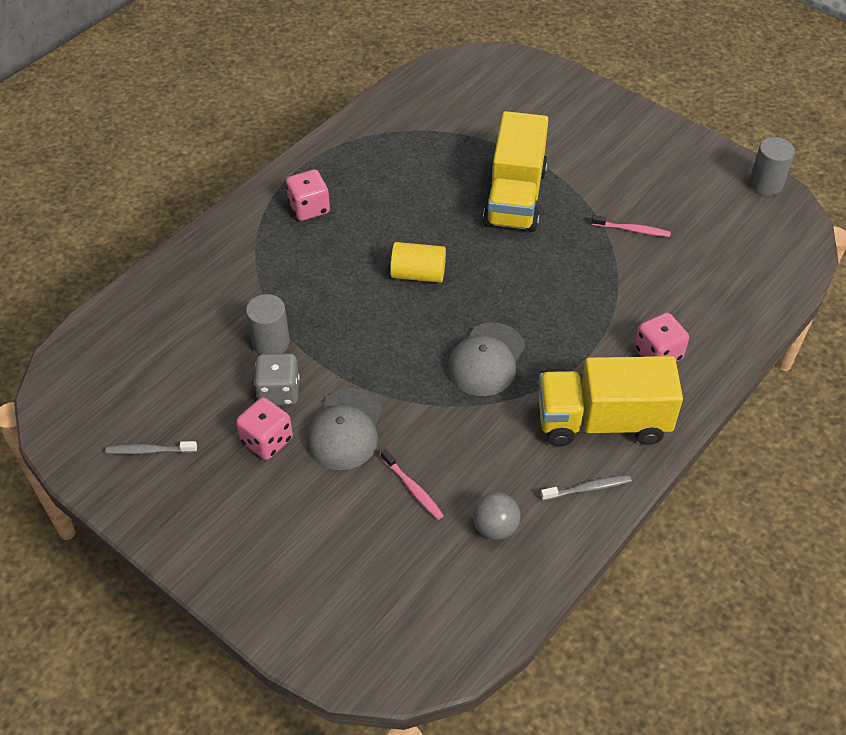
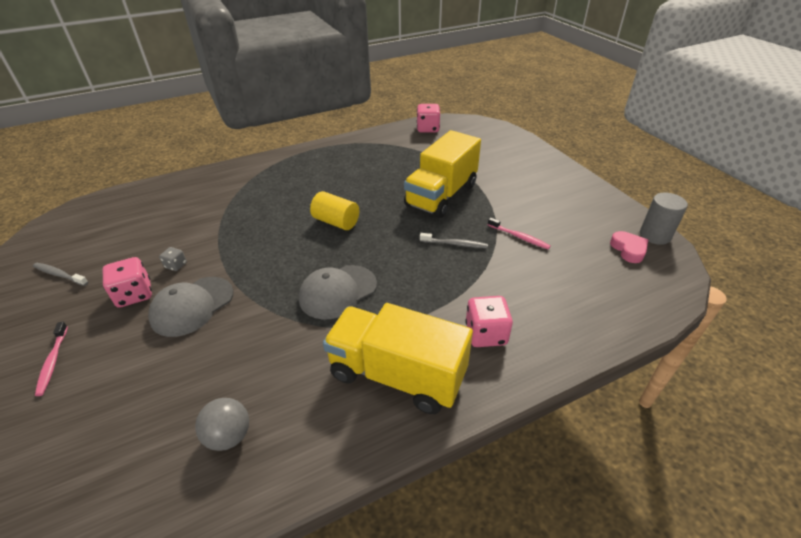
camera: 25 degrees right, 10 degrees down
grey cylinder [246,294,290,355] -> none
grey dice [254,353,299,405] -> grey dice [159,247,187,271], size x0.53
pink dice [286,169,330,221] -> pink dice moved to [417,104,440,132]
pink toothbrush [381,449,444,520] -> pink toothbrush moved to [35,322,68,396]
grey toothbrush [541,475,631,501] -> grey toothbrush moved to [420,233,488,248]
none -> pink heart [610,231,648,263]

